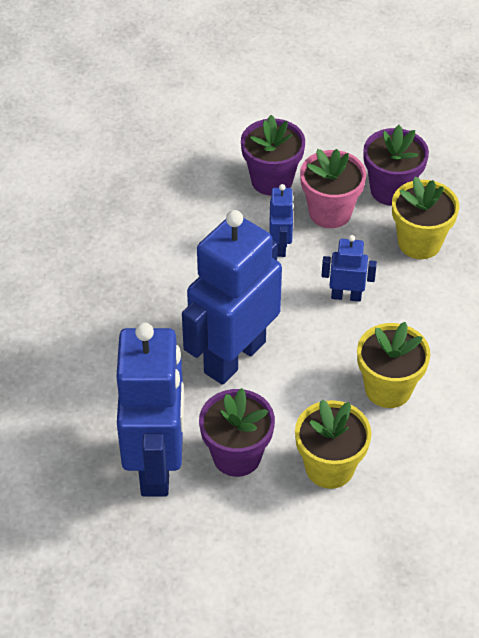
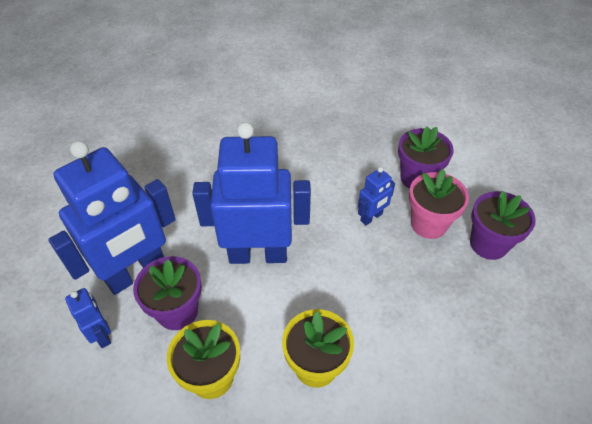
camera: 50 degrees right, 0 degrees up
blue robot [322,235,377,302] -> blue robot moved to [65,288,111,348]
yellow flower pot [392,177,459,259] -> none

